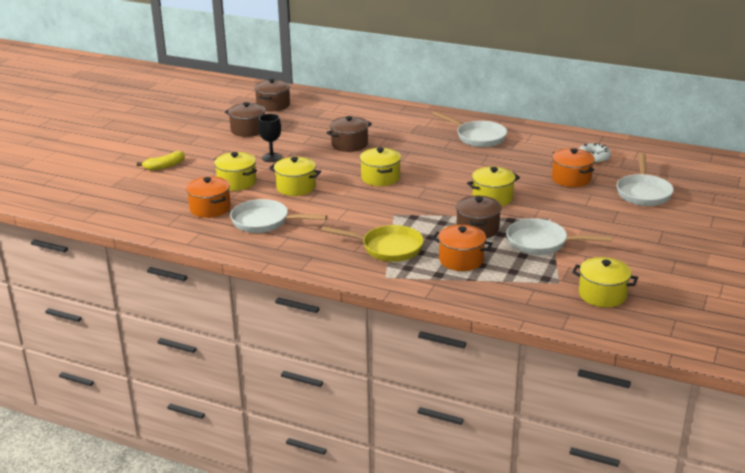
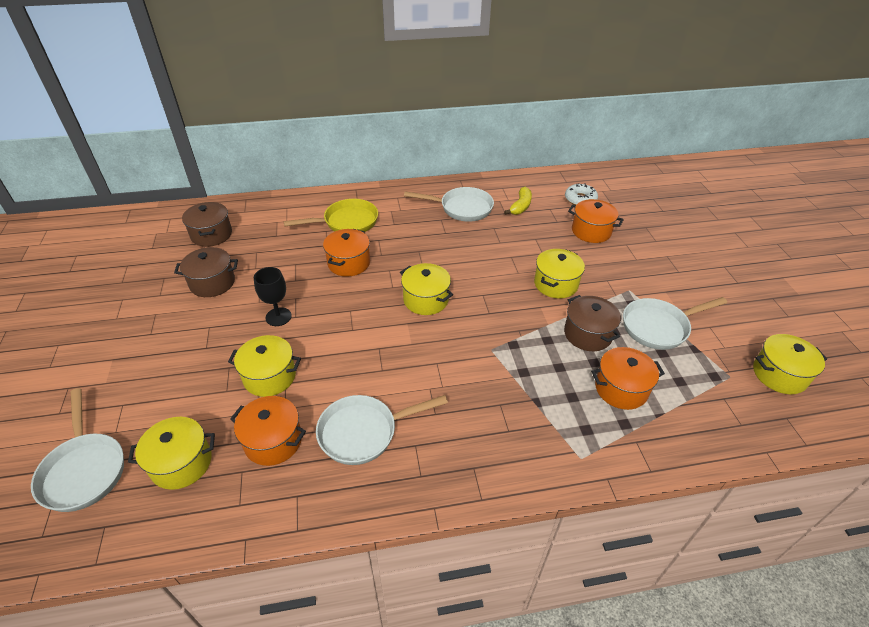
camera: 35 degrees left, 15 degrees up
yellow banana [137,151,185,171] -> yellow banana moved to [504,187,532,215]
yellow pot [269,157,321,196] -> yellow pot moved to [128,417,215,490]
yellow pan [321,225,424,262] -> yellow pan moved to [283,199,378,232]
brown pot [326,116,372,152] -> orange pot [323,229,370,277]
white pan [617,153,674,206] -> white pan moved to [31,388,124,512]

